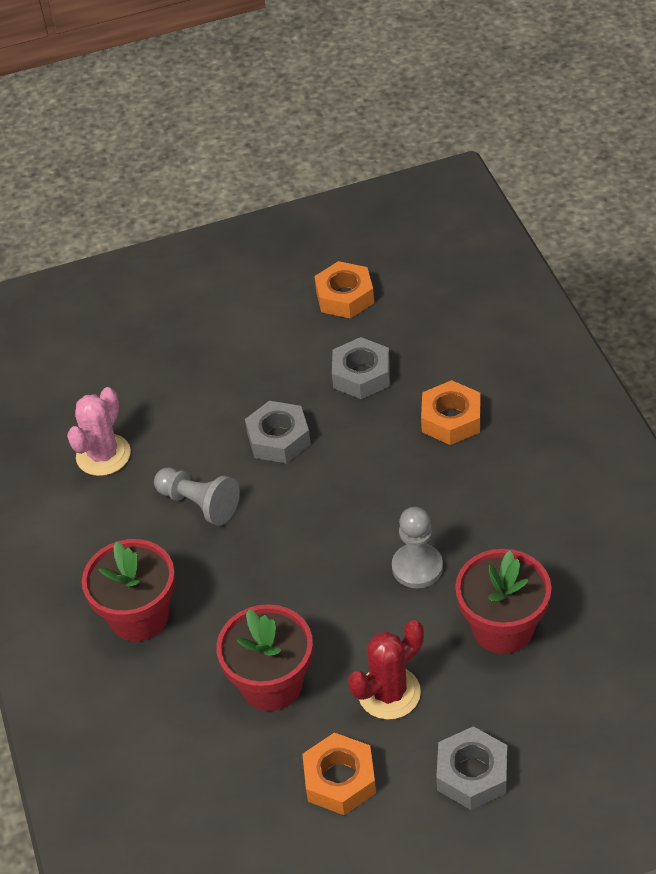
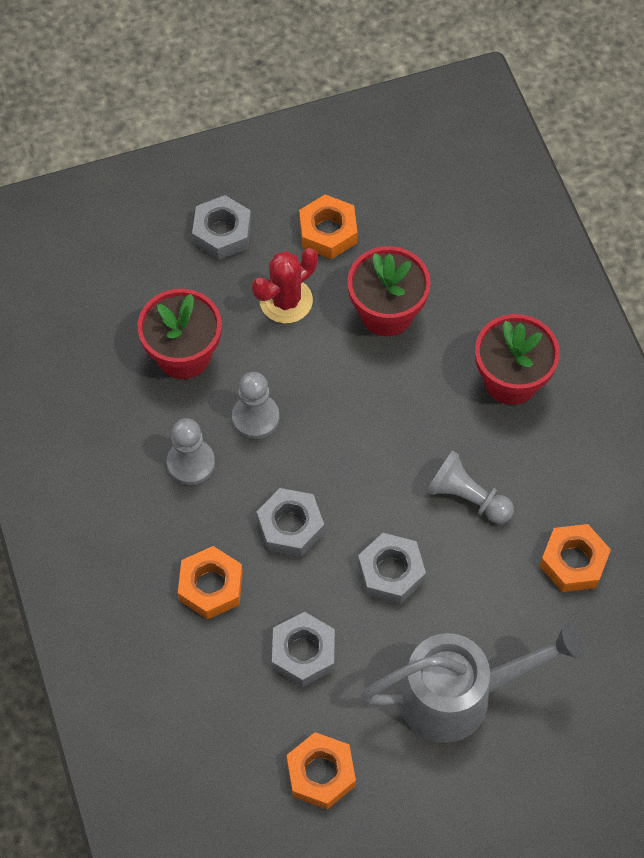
camera: 175 degrees right, 15 degrees up
pink cactus [67,387,131,476] -> orange nut [540,524,611,592]
none -> grey pawn [167,418,215,485]
none -> grey nut [257,488,324,557]
none -> grey watering can [361,623,584,743]

